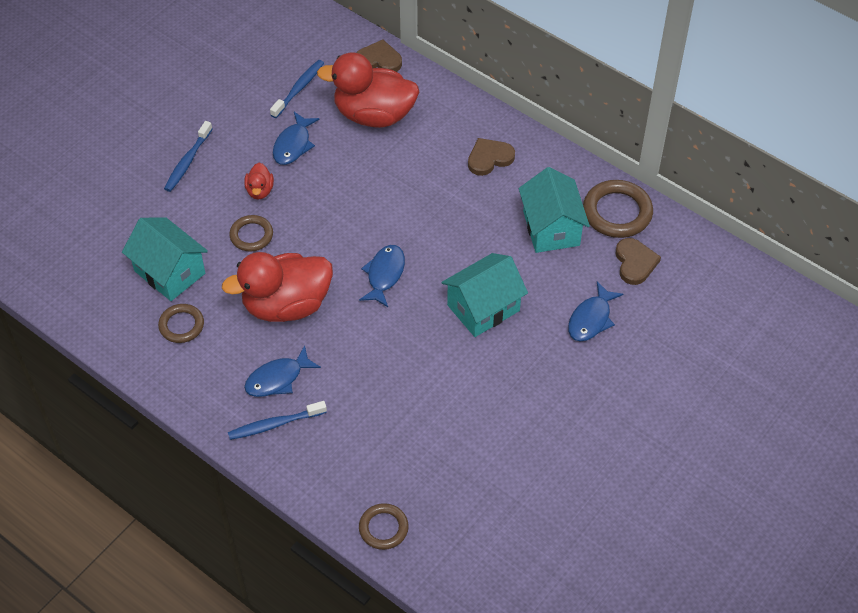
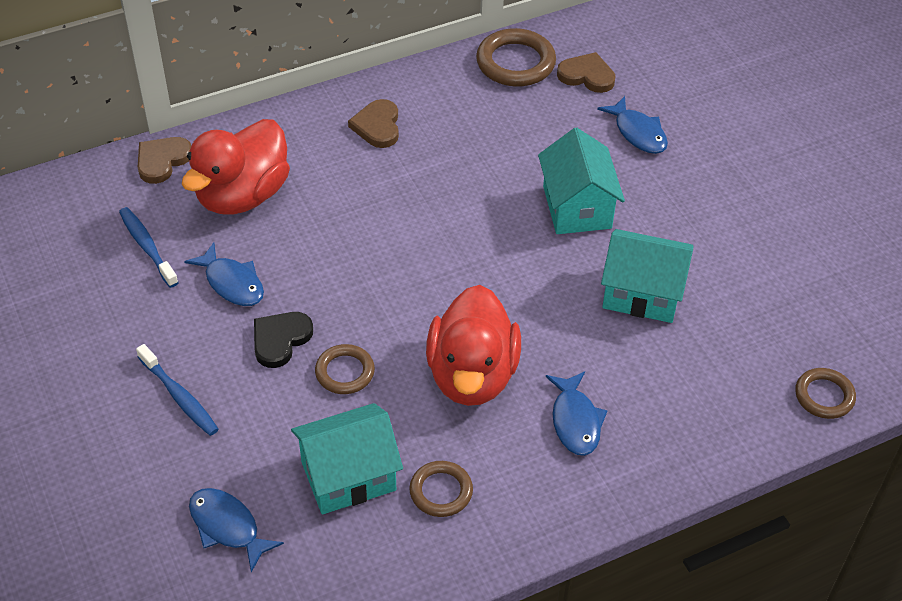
camera: 65 degrees left, 5 degrees down
blue toothbrush [228,401,327,440] -> none
red duck [244,163,274,200] -> black heart [254,312,313,368]
blue fish [359,245,405,307] -> blue fish moved to [189,488,284,572]
turquoise house [519,167,590,253] -> turquoise house moved to [601,229,694,323]

